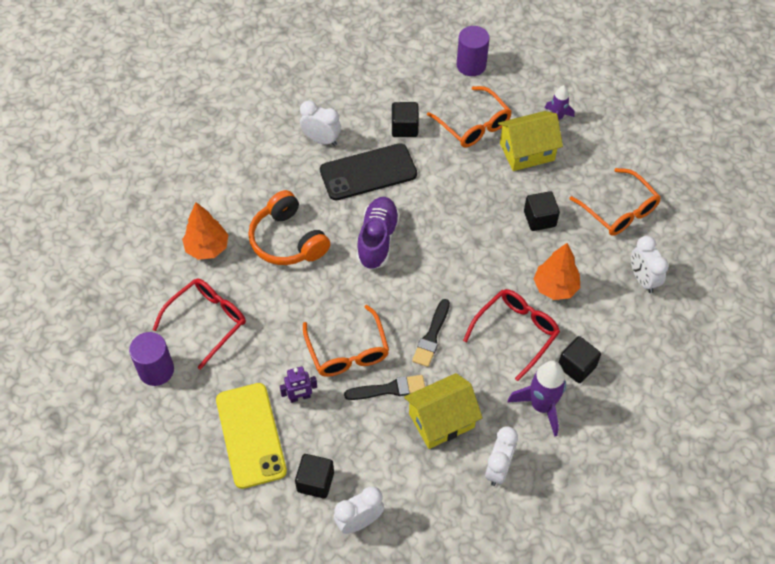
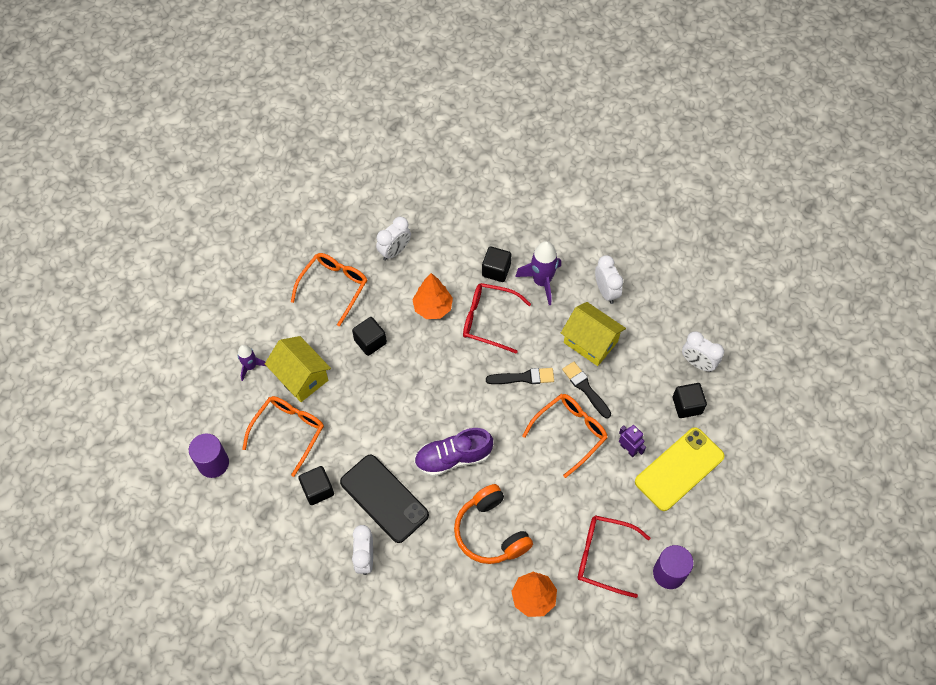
camera: 115 degrees left, 5 degrees up
orange headphones [248,190,330,265] -> orange headphones turned 120 degrees clockwise [454,484,533,564]
white clock [485,426,518,486] -> white clock turned 75 degrees clockwise [595,255,623,304]

